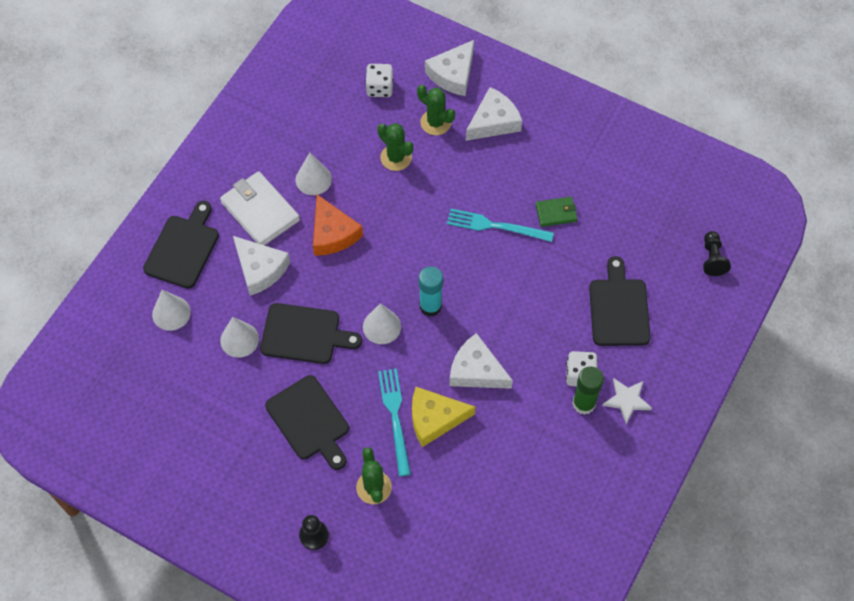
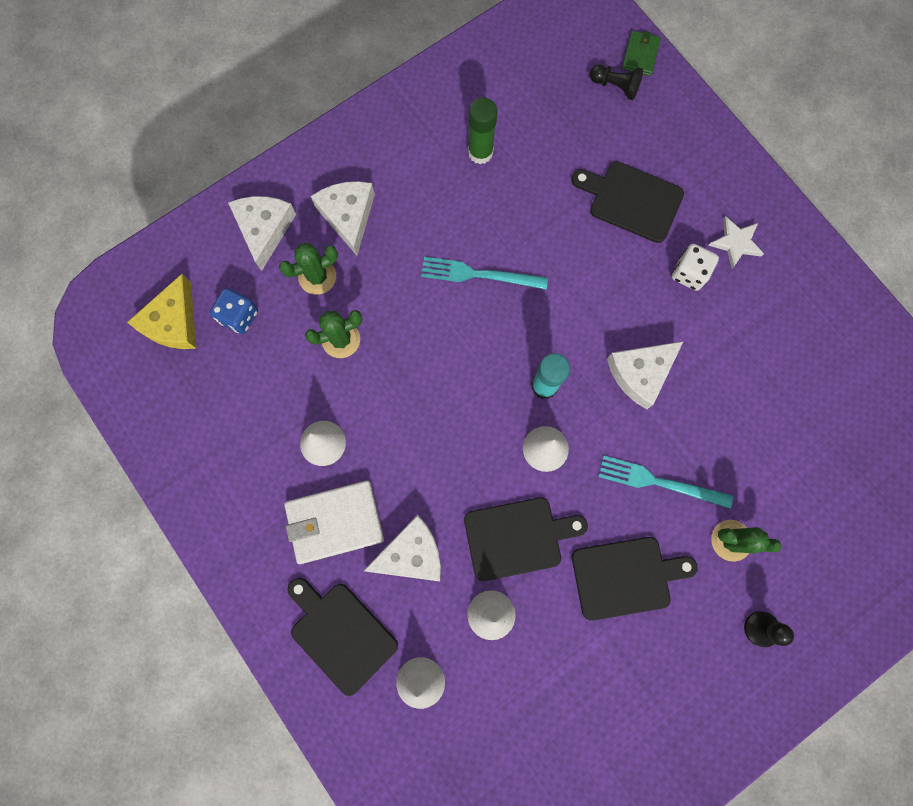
camera: 65 degrees left, 15 degrees up
black cutting board [260,303,362,364] -> black cutting board turned 45 degrees clockwise [464,497,588,581]
orange cheese [313,195,363,256] -> none
white dice [365,64,393,97] -> blue dice [210,288,258,334]
yellow cheese [412,387,475,447] -> yellow cheese moved to [127,274,196,349]
white cheese [425,40,474,96] -> white cheese turned 150 degrees counterclockwise [228,196,296,271]
turquoise fork [447,209,554,242] -> turquoise fork turned 60 degrees clockwise [421,257,548,290]
green wallet [536,197,578,227] -> green wallet moved to [622,31,661,76]
green glue stick [572,366,604,415] -> green glue stick moved to [468,97,498,164]

